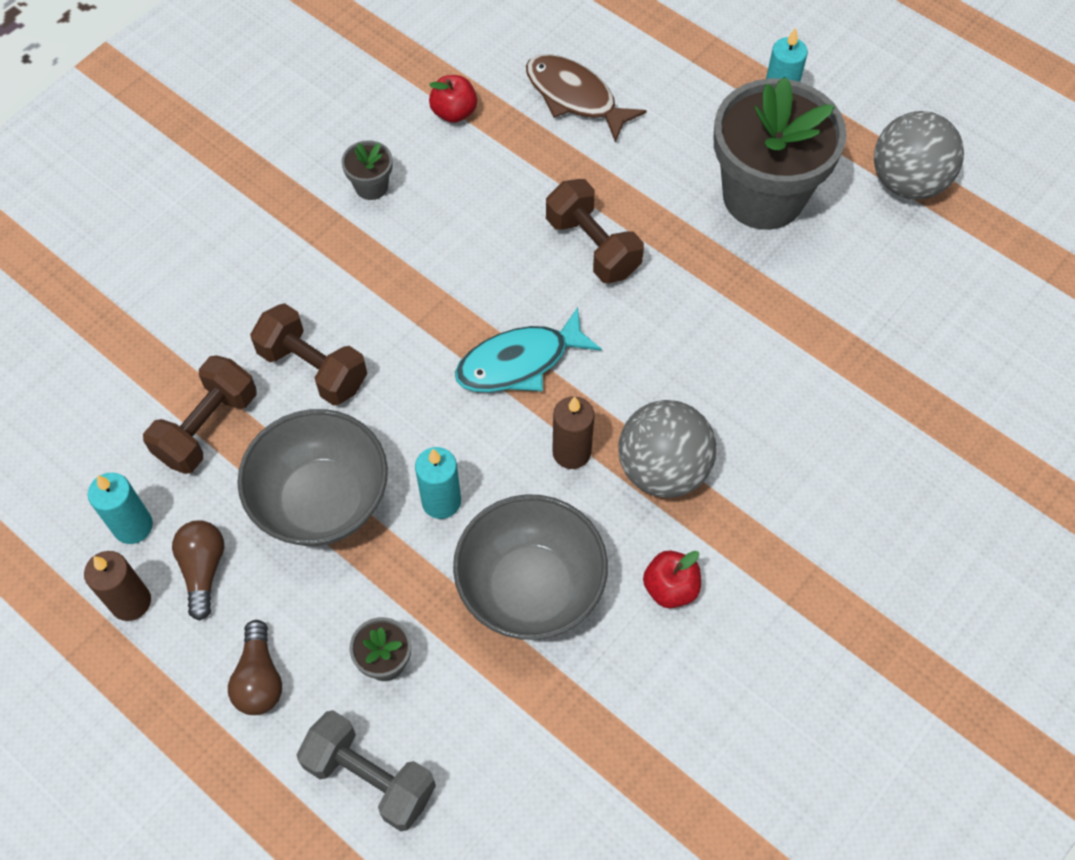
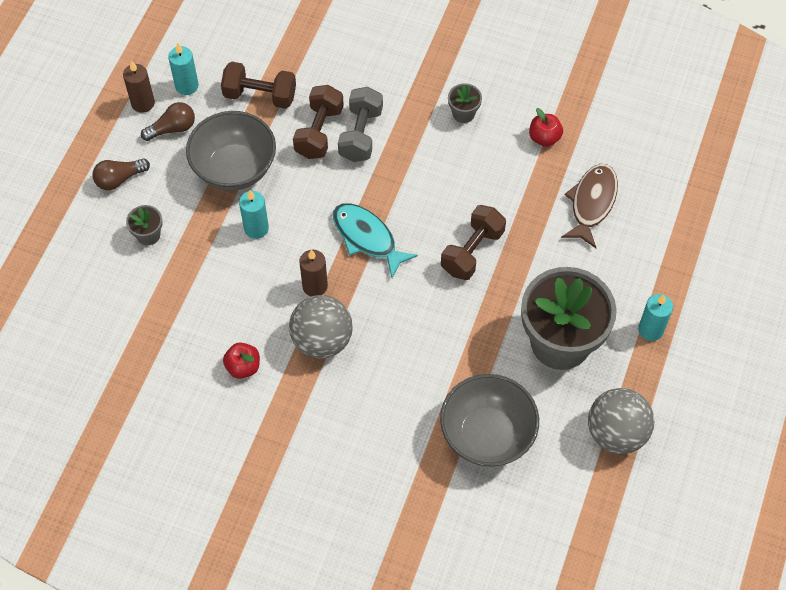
camera: 70 degrees right, 0 degrees up
grey dumbbell [296,710,436,831] -> grey dumbbell moved to [338,87,383,162]
grey bowl [453,494,608,640] -> grey bowl moved to [440,374,539,467]

